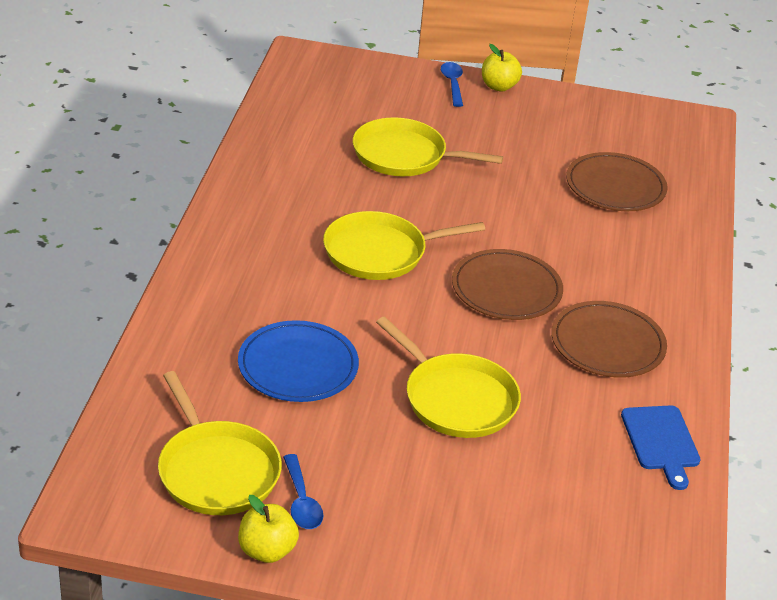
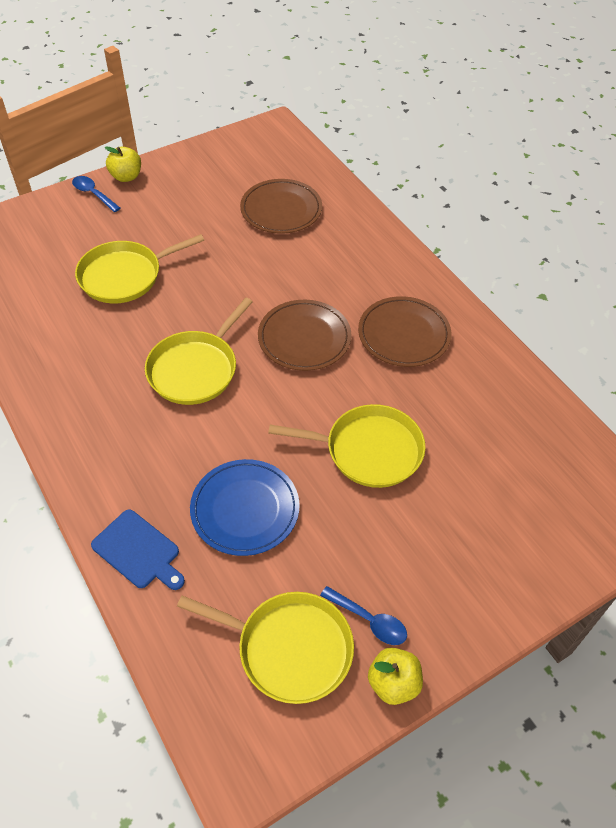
camera: 40 degrees left, 15 degrees up
blue cutting board [621,405,700,490] -> blue cutting board moved to [91,509,185,590]

